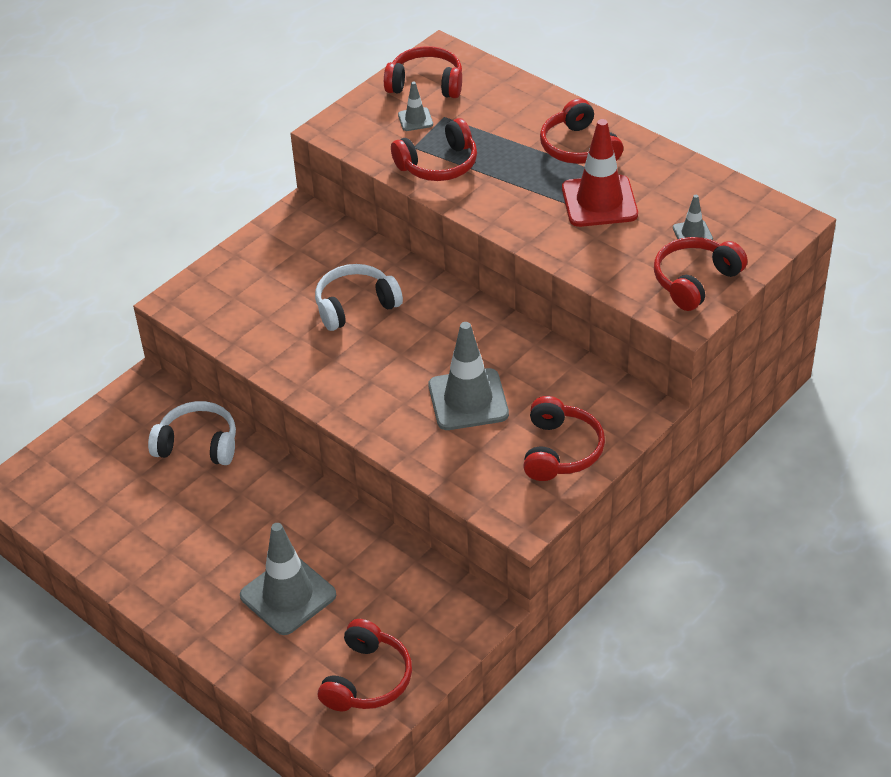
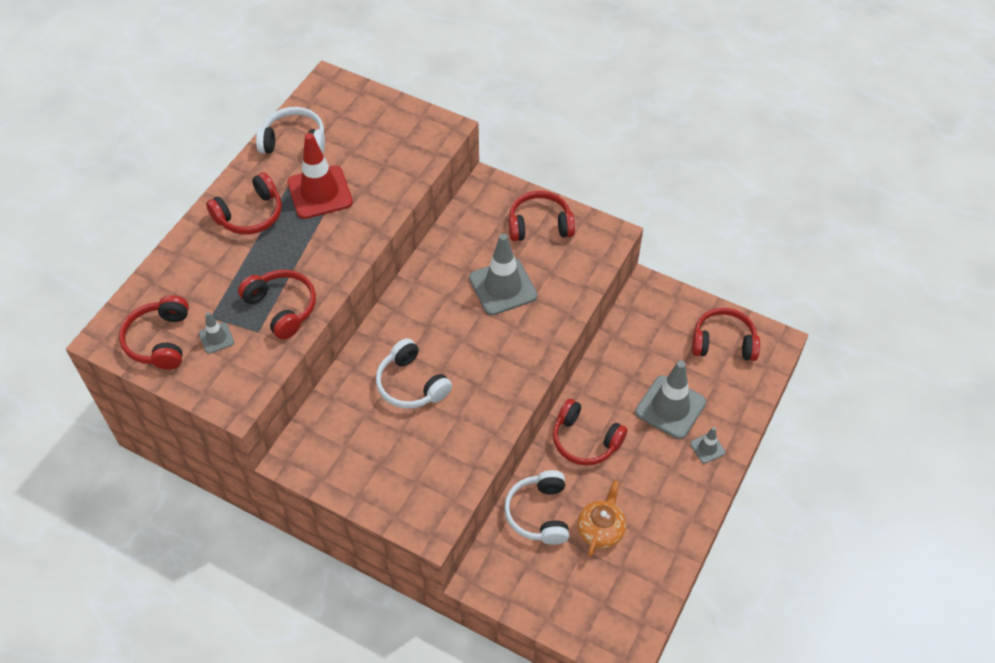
camera: 105 degrees left, 10 degrees up
red headphones [654,237,748,311] -> red headphones moved to [553,399,628,466]
grey traffic cone [673,195,713,240] -> grey traffic cone moved to [690,427,725,464]
none -> white headphones [256,107,325,154]
none -> orange teapot [577,480,626,557]

